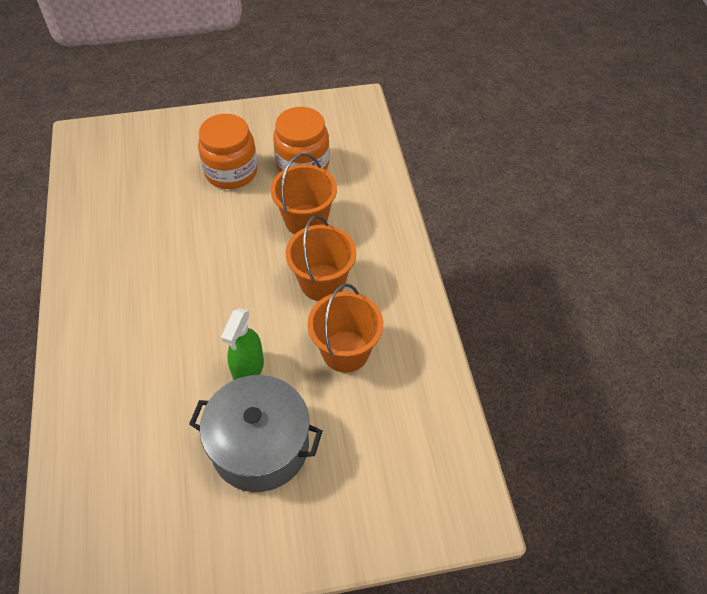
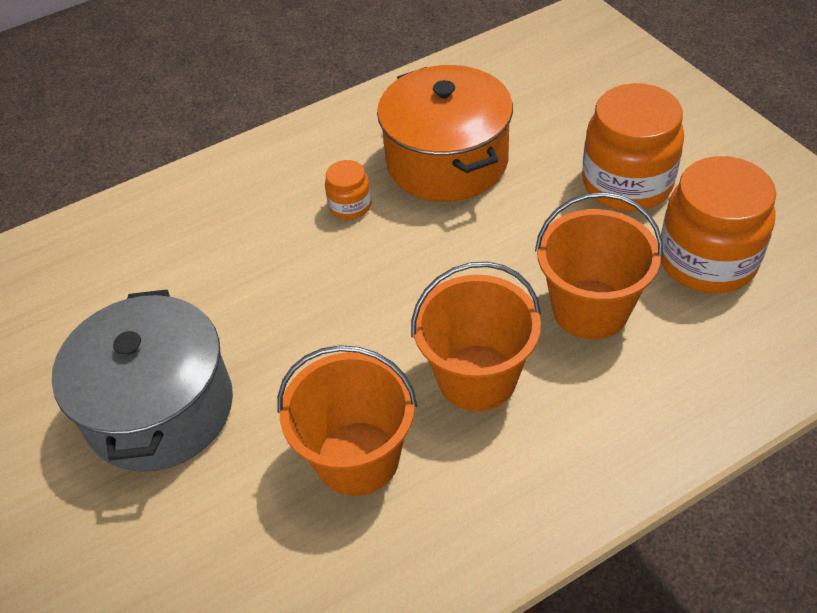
camera: 75 degrees right, 5 degrees down
green spray bottle [221,308,264,380] -> none
none -> orange jar [325,160,372,219]
none -> orange pot [377,65,513,202]

